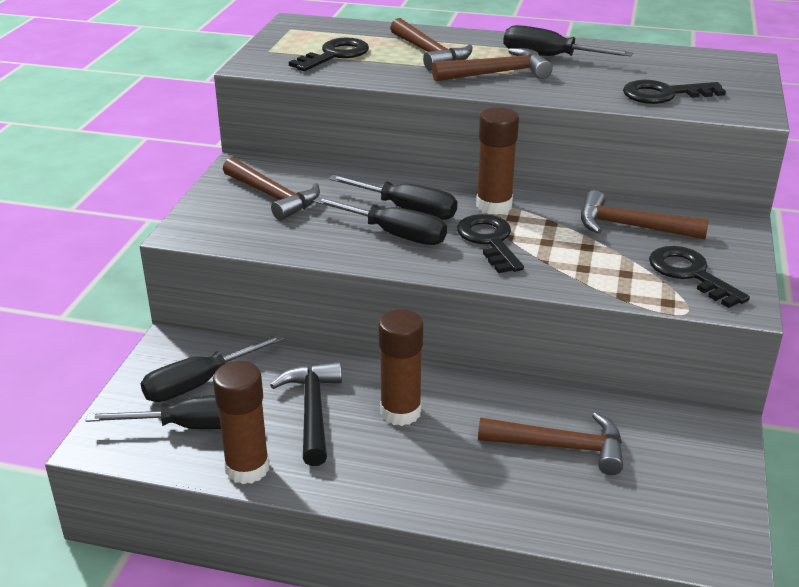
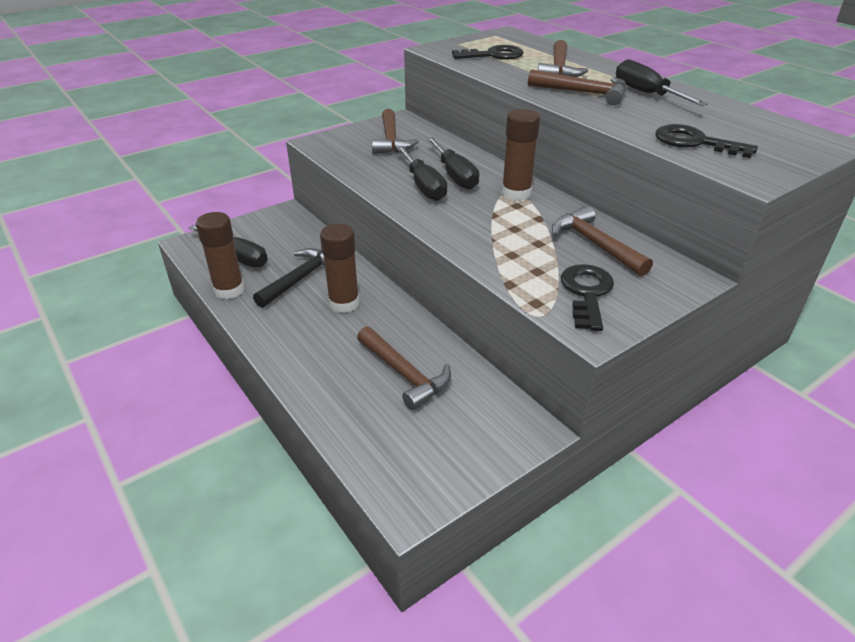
camera: 40 degrees right, 5 degrees up
black screwdriver [141,334,284,402] -> none
black key [457,214,524,273] -> none

